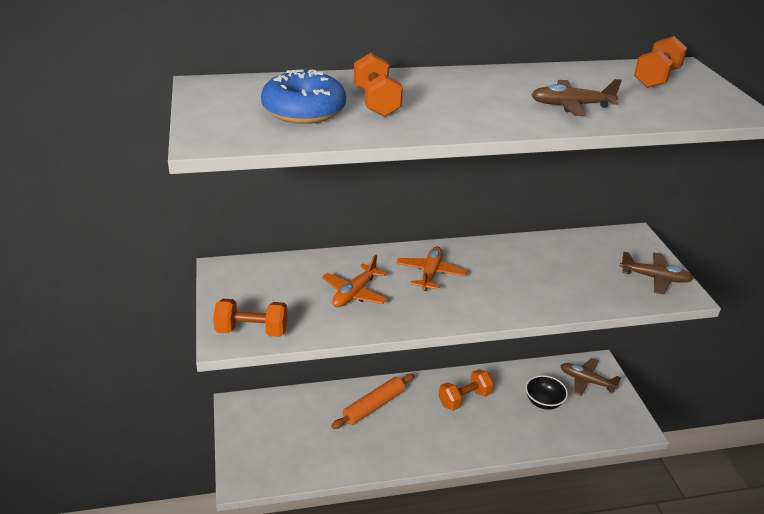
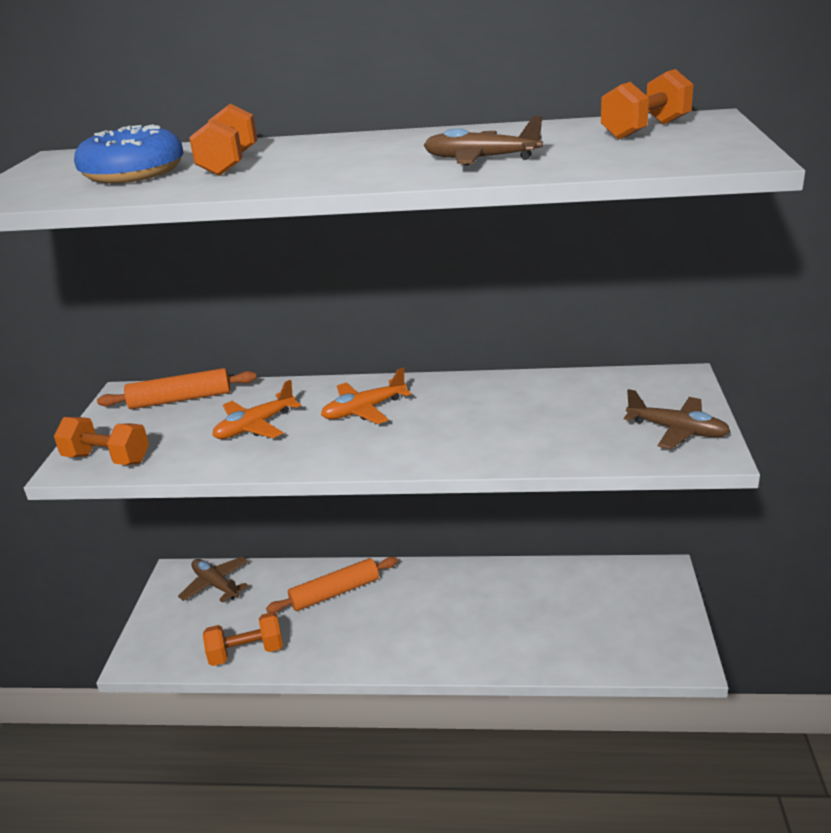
camera: 20 degrees right, 5 degrees down
orange plane [396,246,467,291] -> orange plane turned 150 degrees counterclockwise [321,368,411,424]
orange dumbbell [439,369,494,411] -> orange dumbbell moved to [203,612,283,666]
black bowl [525,375,568,410] -> none
brown plane [560,358,621,396] -> brown plane moved to [178,557,249,603]
none -> orange rolling pin [97,368,257,409]

